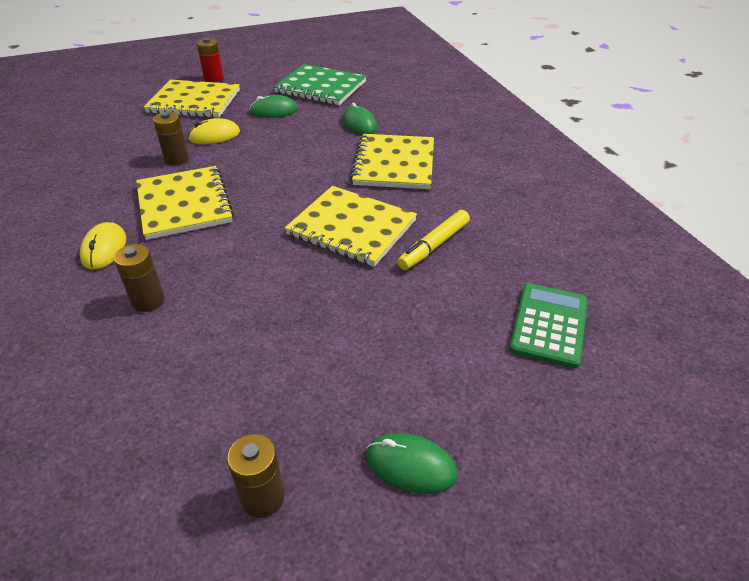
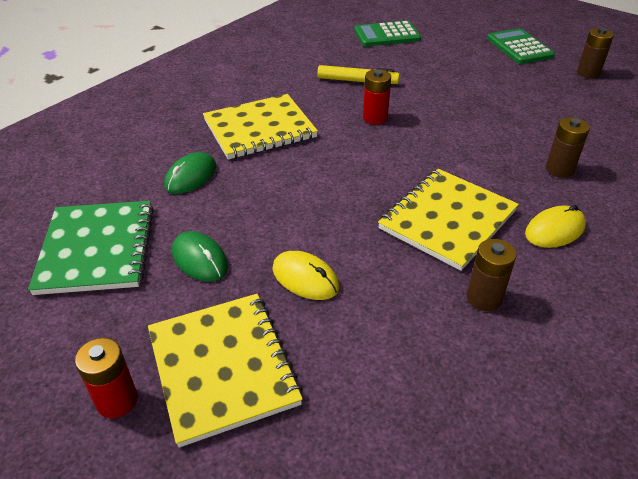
camera: 120 degrees left, 0 degrees up
brown battery [153,112,189,165] -> brown battery moved to [467,239,517,311]
yellow notebook [285,186,417,267] -> red battery [363,69,391,125]
green mouse [366,433,458,494] -> green calculator [487,28,555,64]

